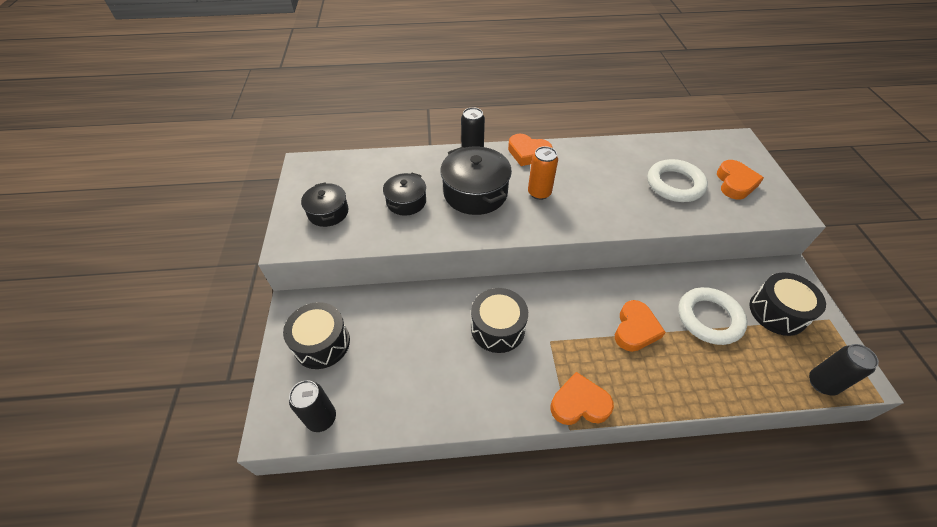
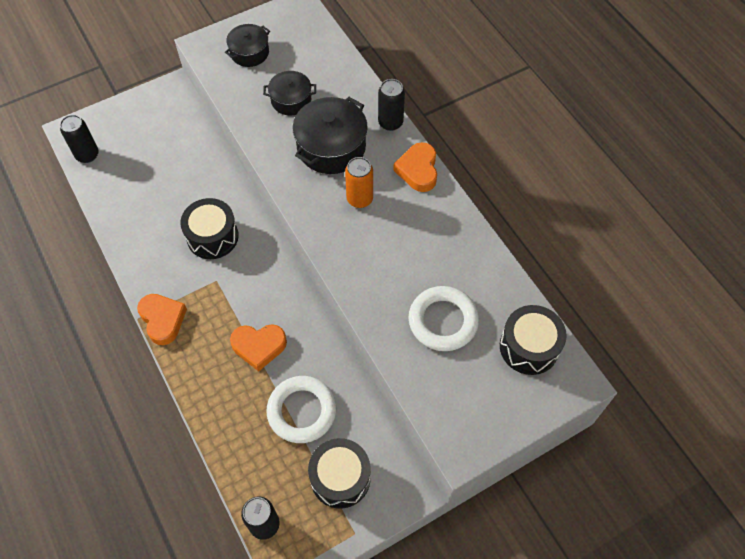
camera: 65 degrees right, 10 degrees up
black drum [283,302,350,369] -> black drum moved to [500,305,567,375]
orange heart [717,160,764,200] -> none

